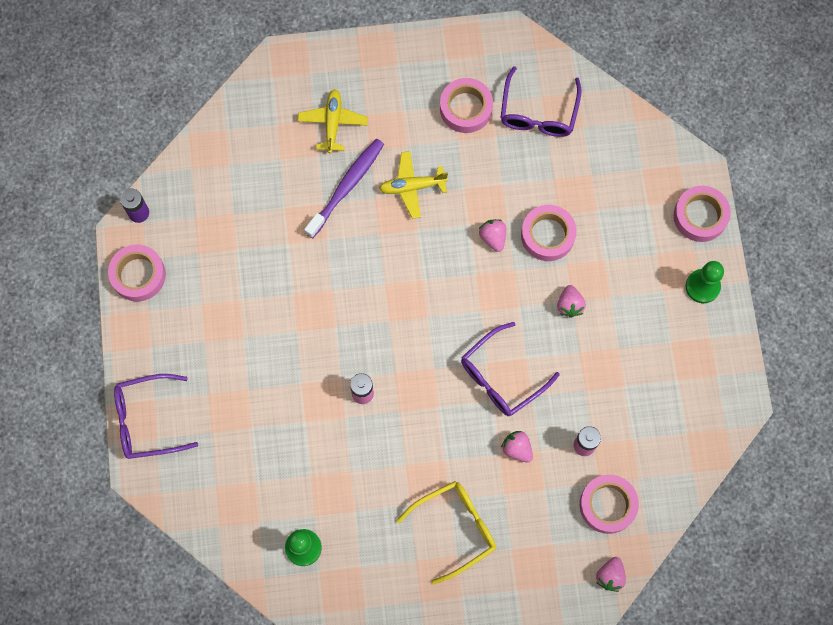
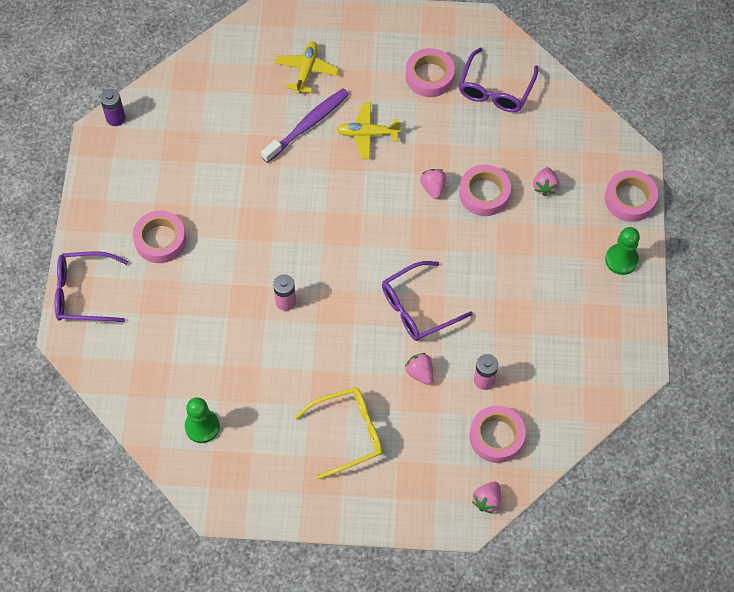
camera: 10 degrees right, 10 degrees down
pink tape [108,245,166,301] -> pink tape moved to [133,211,186,263]
pink strawberry [557,285,586,318] -> pink strawberry moved to [533,167,559,196]

